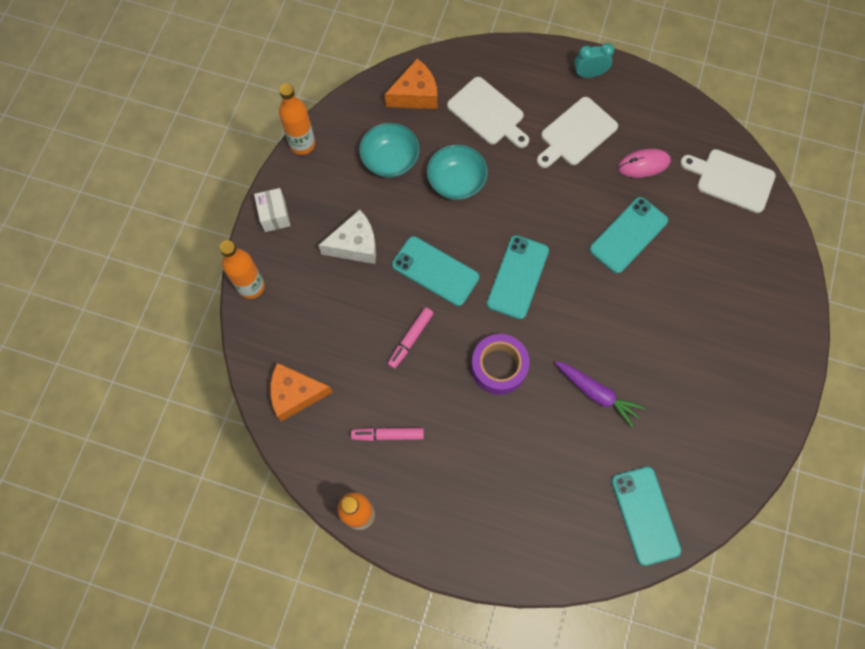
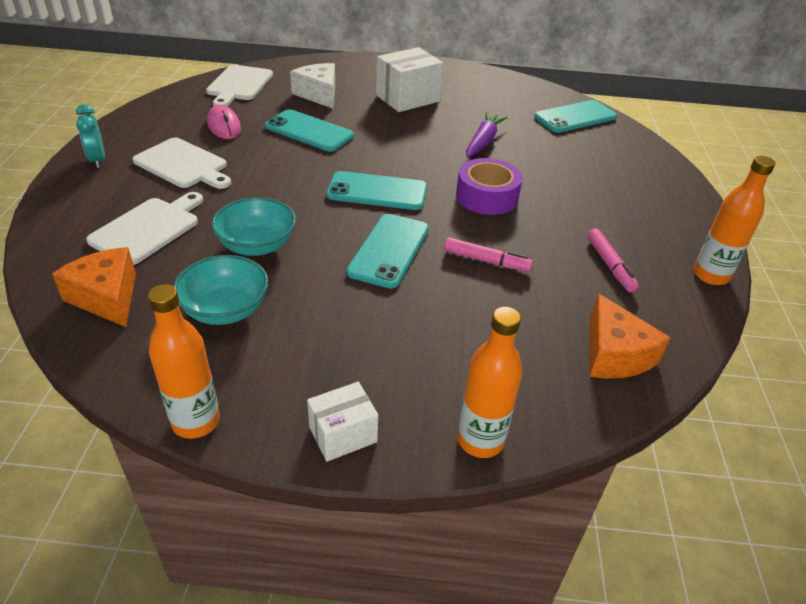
camera: 105 degrees left, 30 degrees down
white cheese [318,209,376,264] -> white cheese moved to [290,63,335,109]
none -> white box [376,47,443,112]

